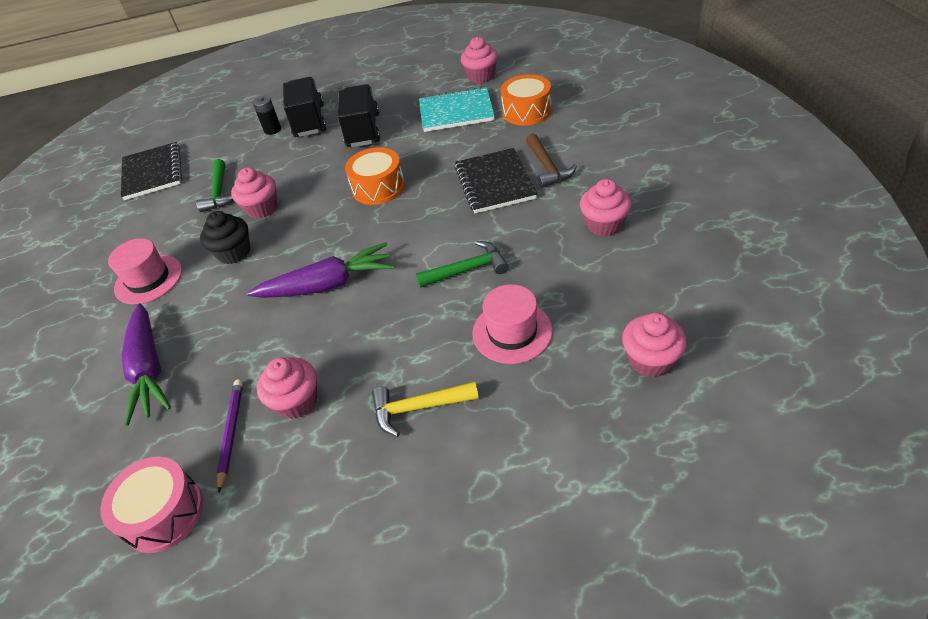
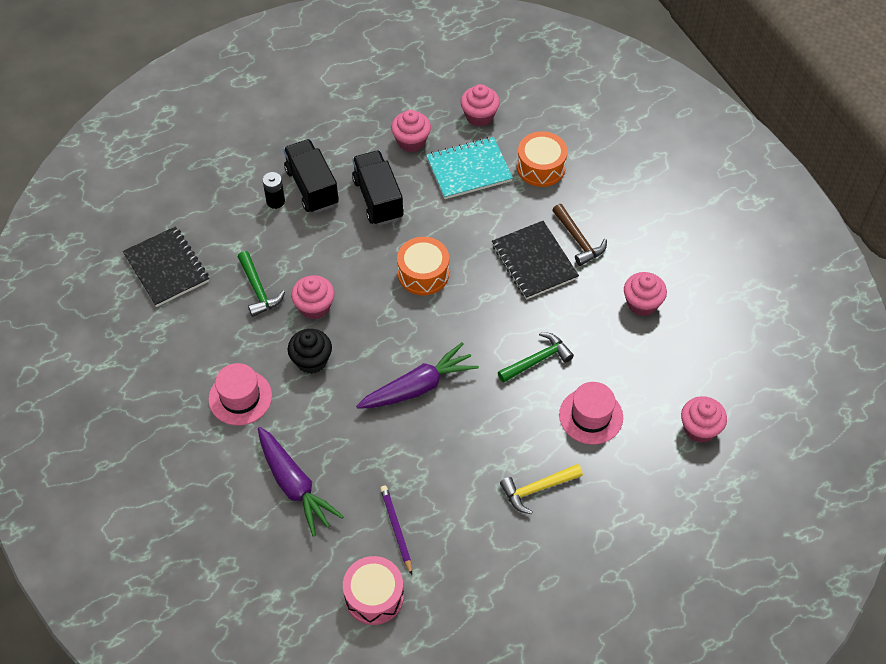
camera: 20 degrees left, 10 degrees up
pink cupcake [257,357,317,419] -> pink cupcake moved to [391,110,431,152]

